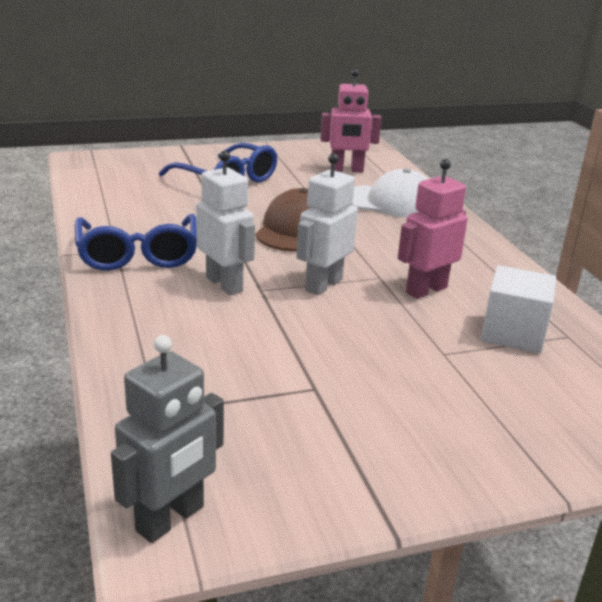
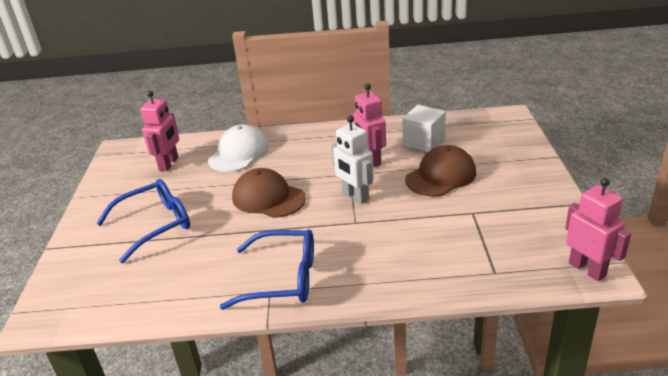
camera: 70 degrees left, 5 degrees up
grey robot [111,335,224,543] -> pink robot [565,178,631,281]
white robot [196,151,255,295] -> none
none -> brown cap [405,145,476,196]

